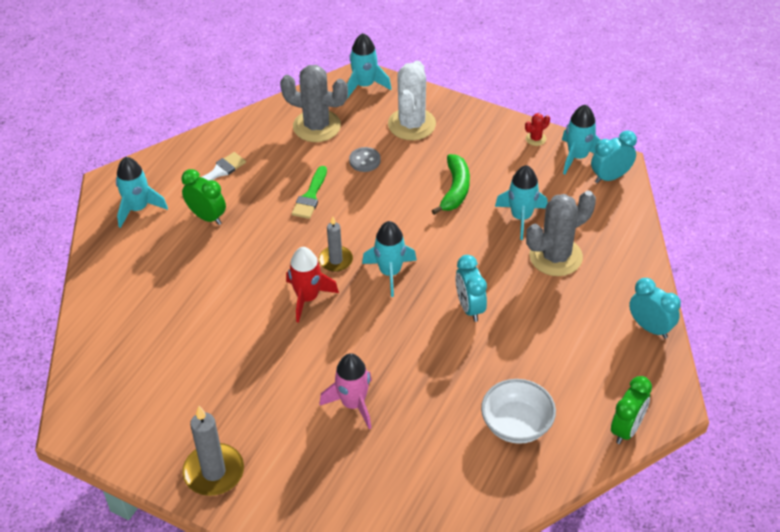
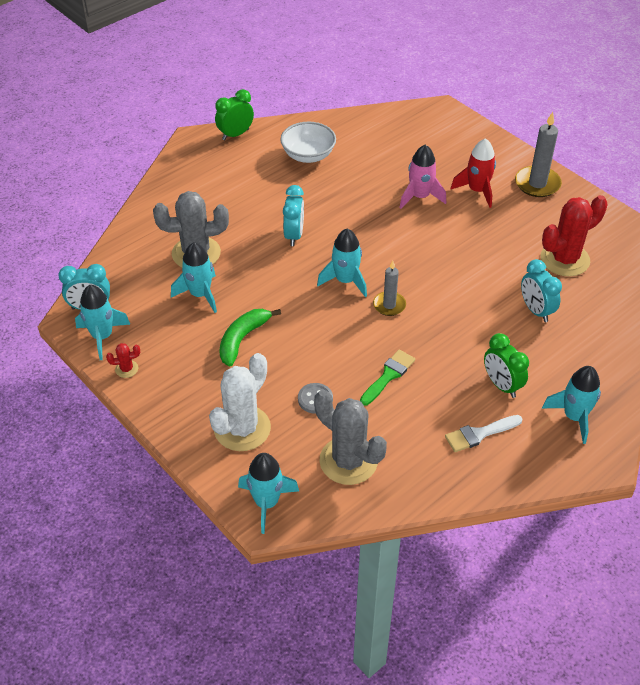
camera: 160 degrees left, 0 degrees up
red rocket [286,247,339,323] -> red rocket moved to [450,138,496,208]
turquoise clock [629,278,681,339] -> turquoise clock moved to [521,259,562,322]
none -> red cactus [541,195,608,277]

